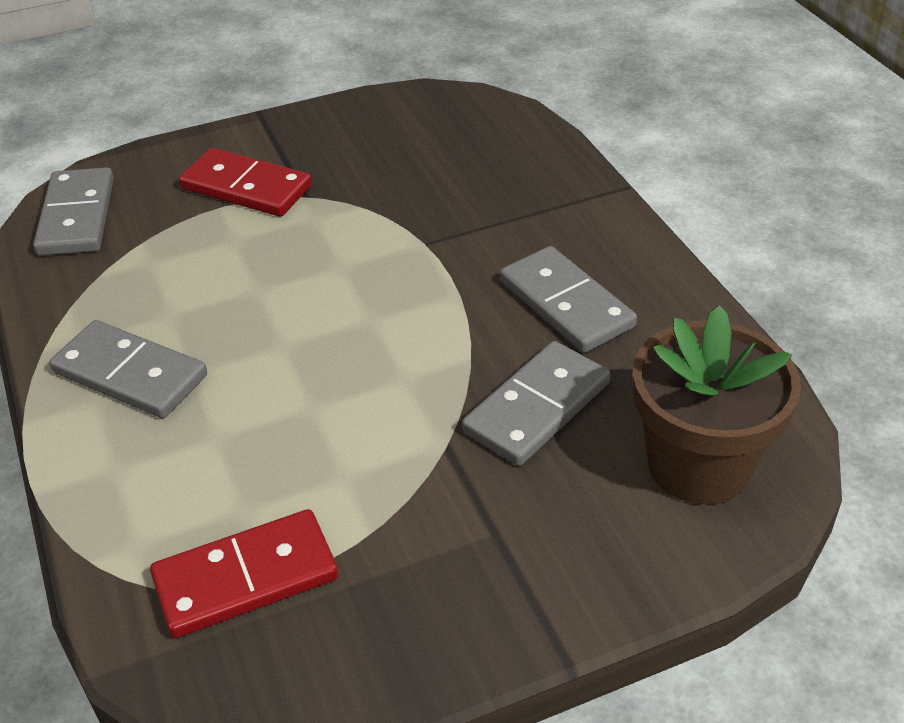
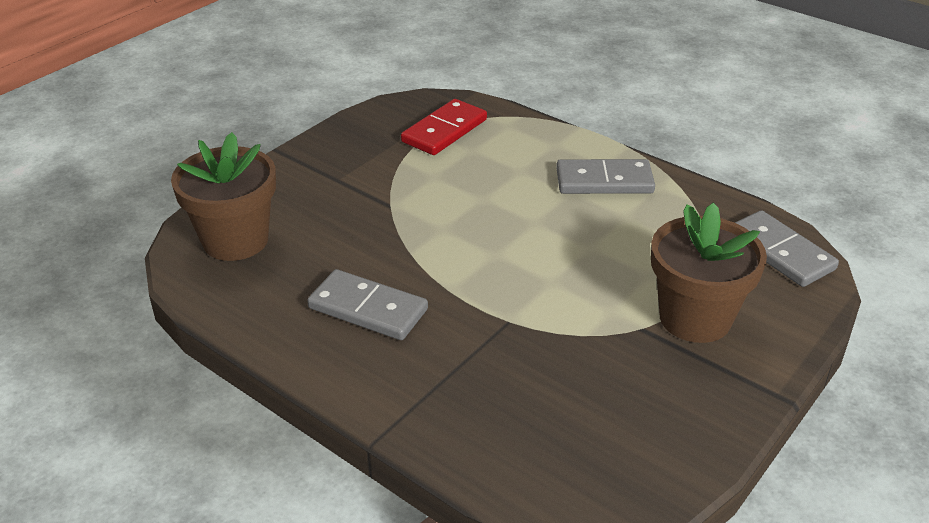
camera: 150 degrees right, 5 degrees down
red domino [179,148,312,217] -> brown flower pot [651,203,767,343]
grey domino [462,341,611,466] -> none

